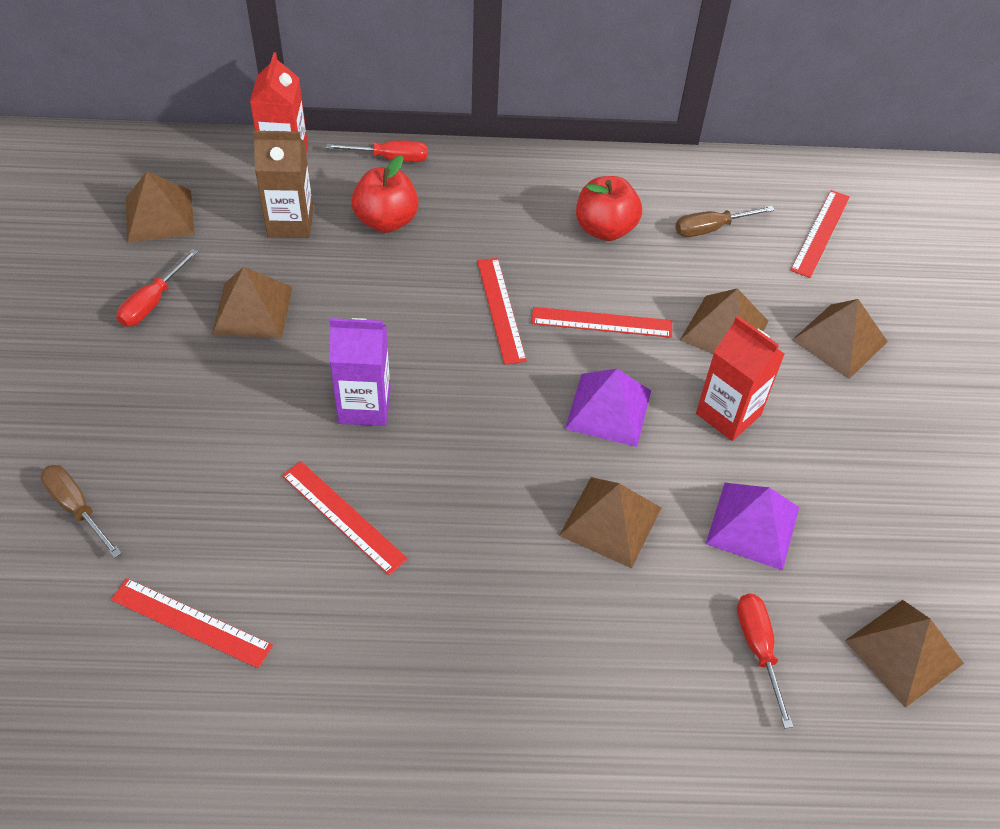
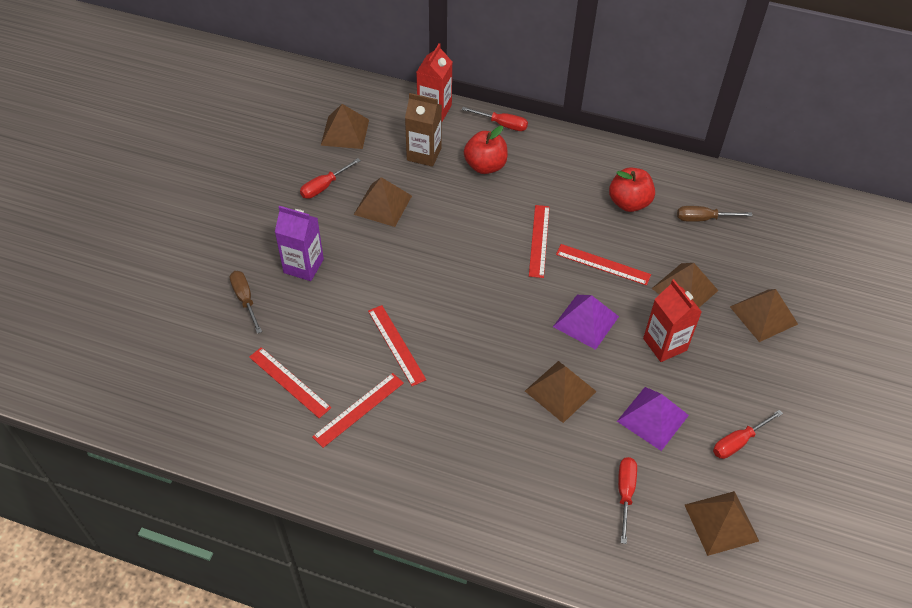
camera: 20 degrees right, 0 degrees up
purple carton [330,318,391,426] -> purple carton moved to [275,206,324,281]
red ruler [790,190,850,278] -> red ruler moved to [312,373,404,448]
none -> red screwdriver [713,410,783,459]

